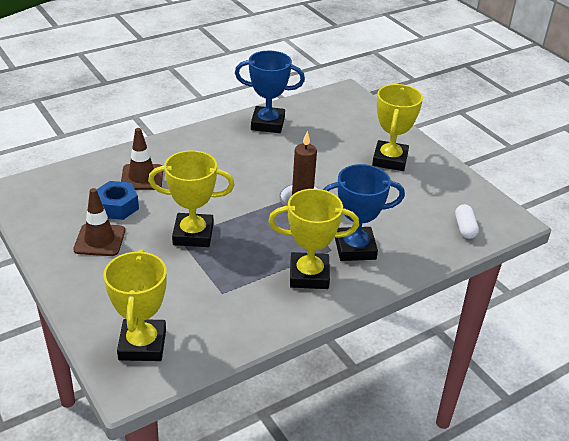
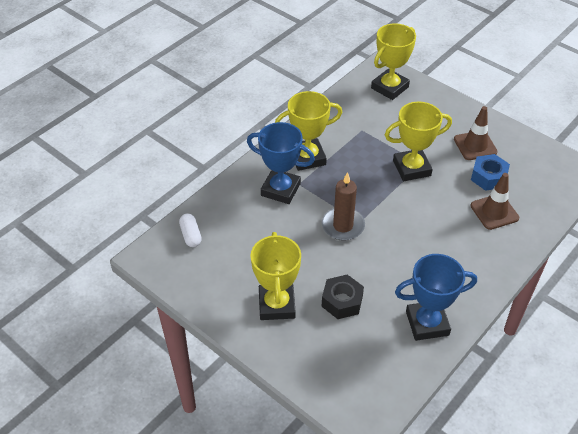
camera: 165 degrees right, 10 degrees up
yellow trophy [103,249,167,361] -> yellow trophy turned 60 degrees clockwise [371,23,416,100]
blue trophy [323,164,405,261] -> blue trophy turned 45 degrees clockwise [247,122,315,204]
none -> black nut [321,274,364,319]

